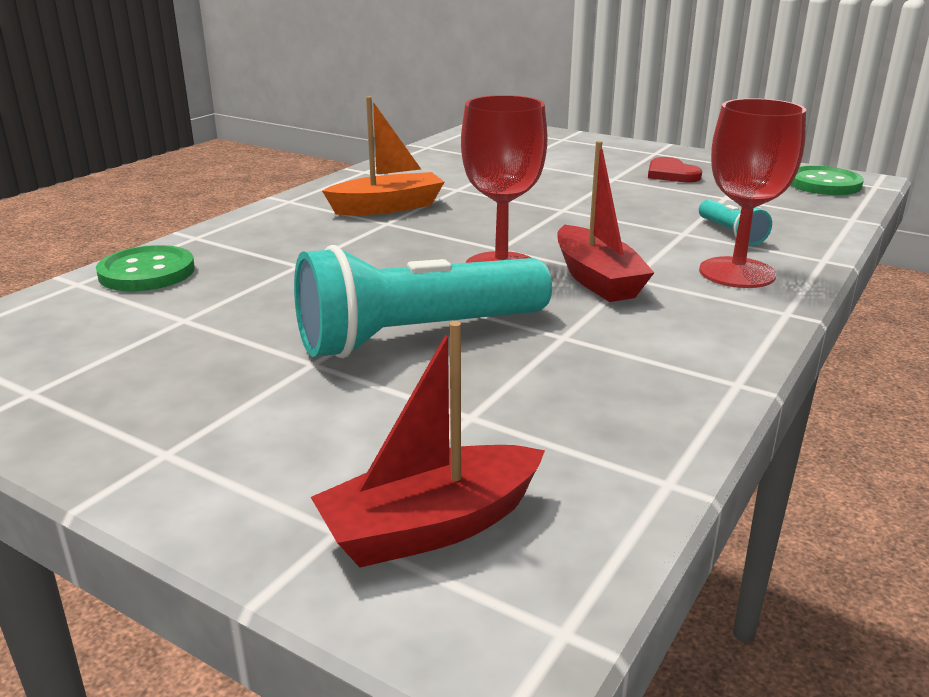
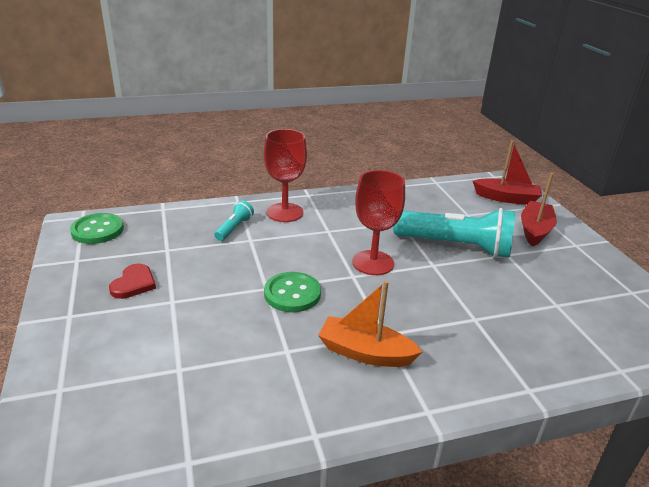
camera: 140 degrees left, 5 degrees up
green button [96,245,195,291] -> green button moved to [264,272,321,312]
red boat [557,141,654,302] -> red boat moved to [521,173,557,246]

